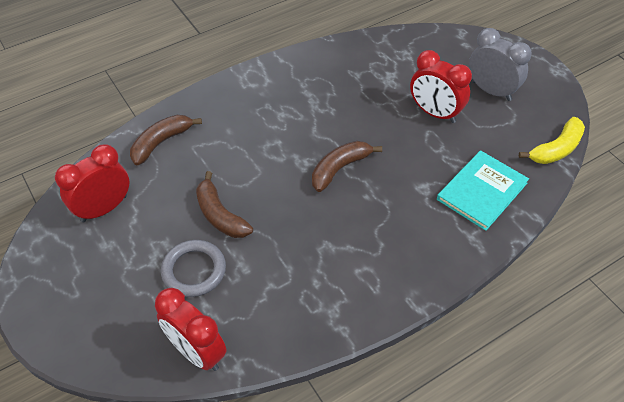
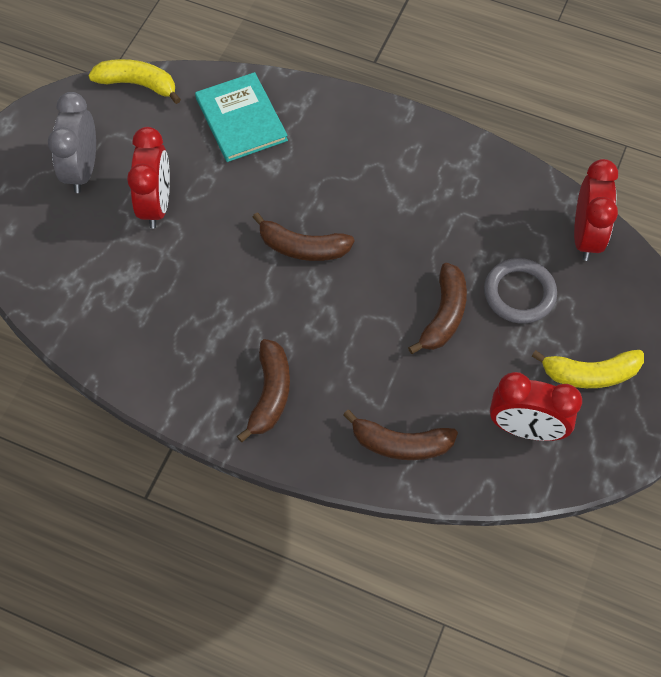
camera: 125 degrees left, 10 degrees up
turquoise book [437,150,529,231] -> turquoise book turned 60 degrees clockwise [195,72,288,162]
none -> brown banana [237,339,290,442]
none -> yellow banana [532,350,644,388]

